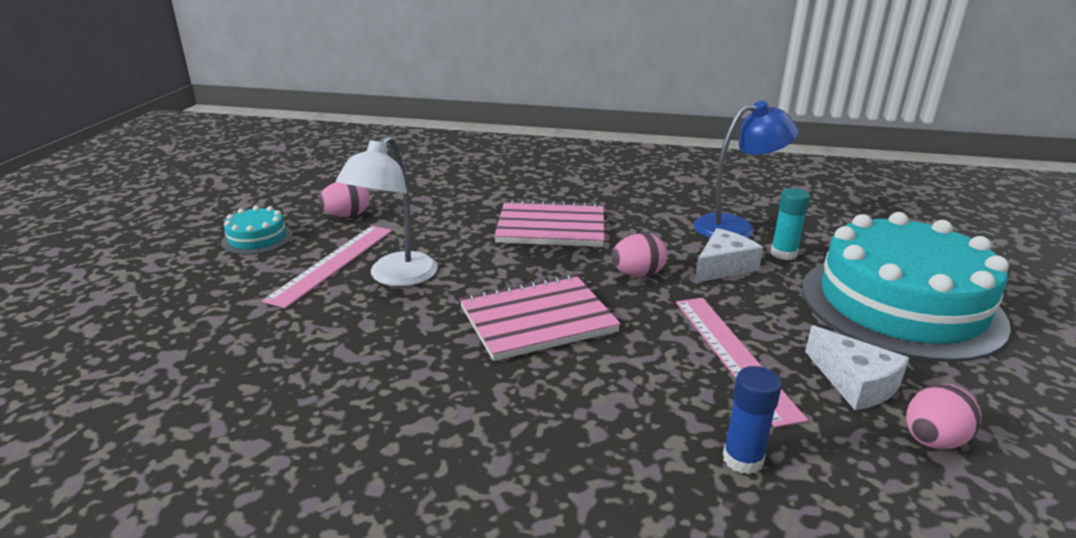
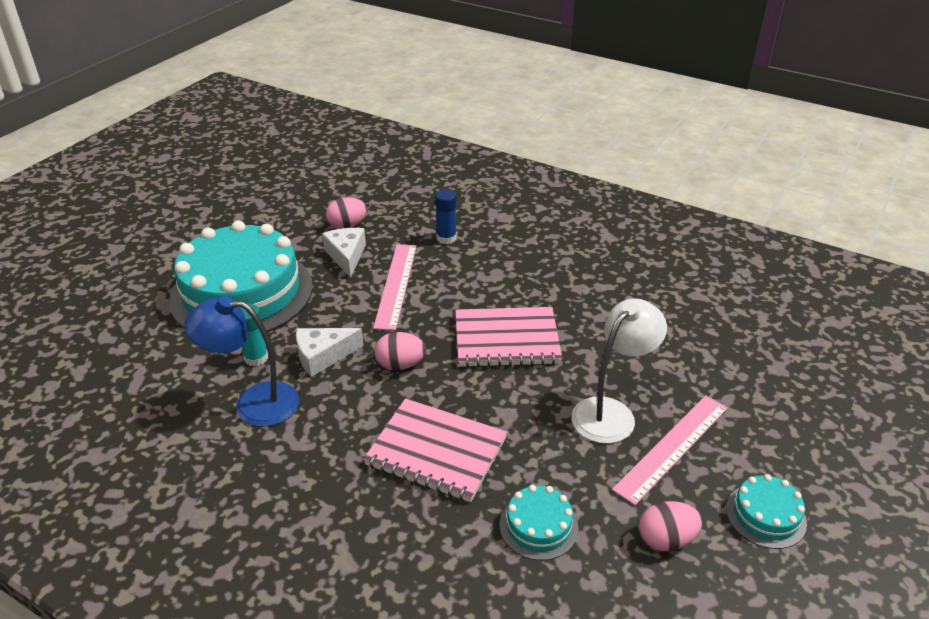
camera: 160 degrees left, 10 degrees up
none -> turquoise cake [499,485,578,561]

